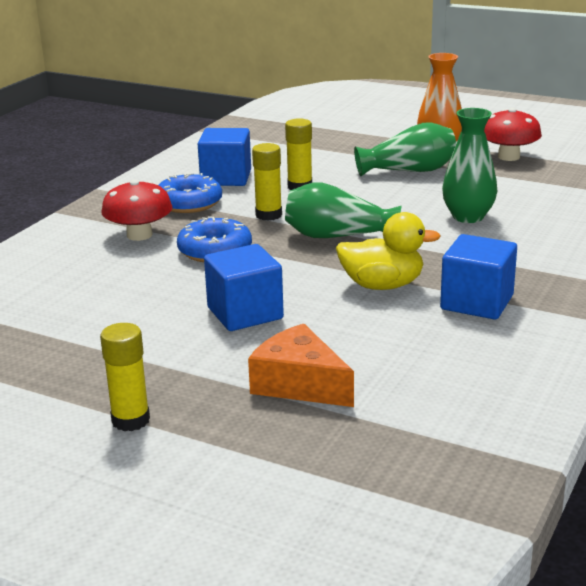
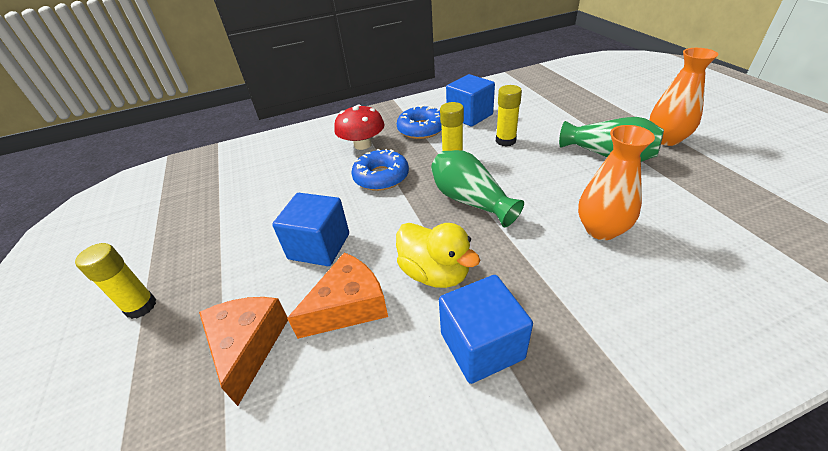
camera: 45 degrees right, 15 degrees up
green vase [442,108,497,223] -> orange vase [578,125,655,240]
red mushroom [484,108,542,161] -> none
none -> orange cheese [287,252,388,339]

